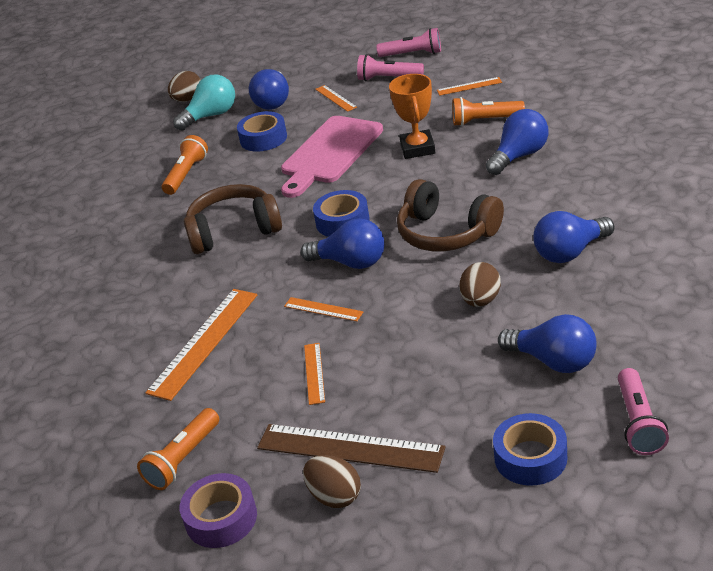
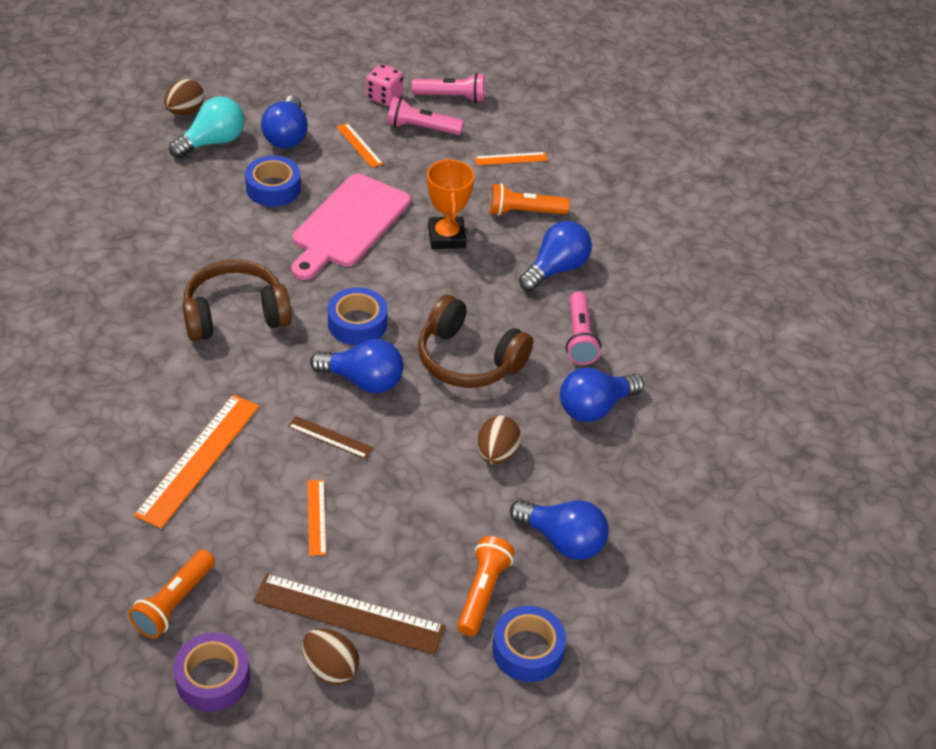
camera: 10 degrees left, 10 degrees up
orange flashlight [162,135,208,195] -> orange flashlight moved to [457,536,515,636]
orange ruler [284,297,363,321] -> brown ruler [288,416,373,459]
pink flashlight [618,368,669,455] -> pink flashlight moved to [566,292,601,365]
none -> pink dice [366,64,403,106]

